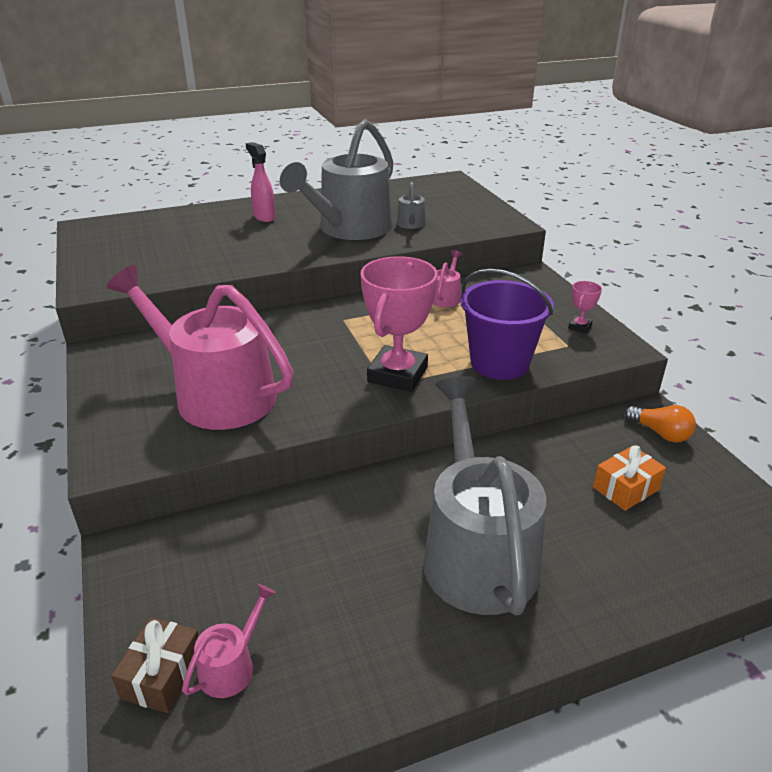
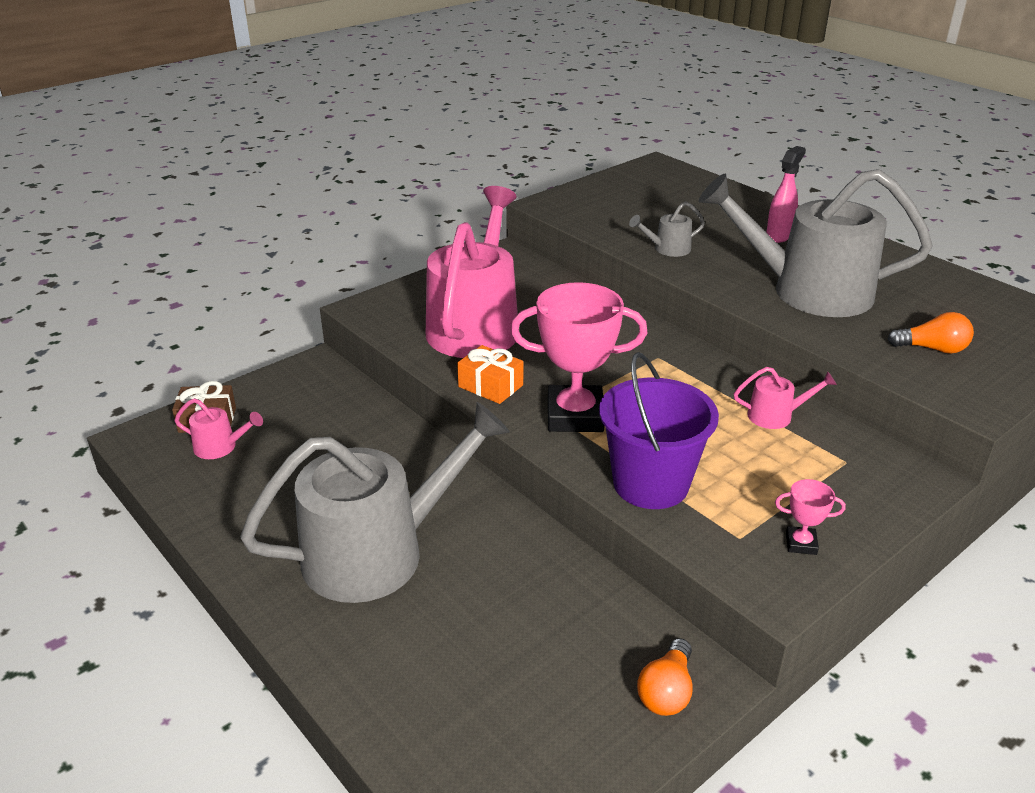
camera: 70 degrees right, 0 degrees up
grey watering can [397,182,426,229] -> grey watering can moved to [629,201,705,257]
orange gift [593,445,666,511] -> orange gift moved to [457,345,523,404]
none -> orange light bulb [888,312,974,354]

